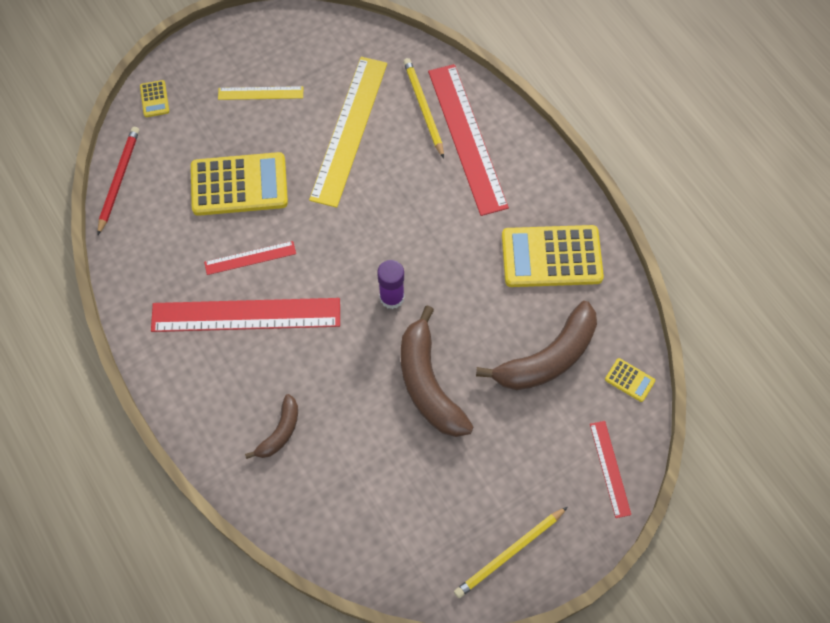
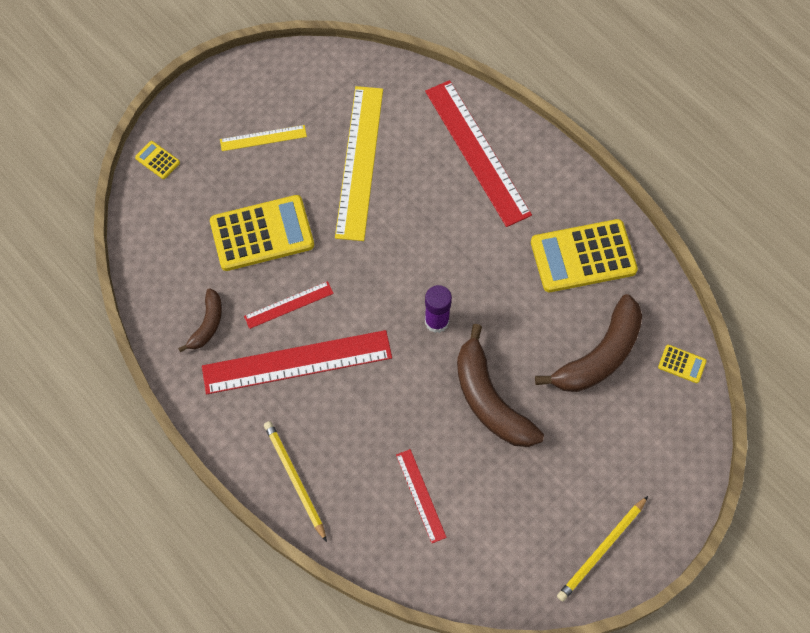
camera: 10 degrees left, 0 degrees up
red pencil [97,127,139,235] -> none
yellow calculator [140,80,169,117] -> yellow calculator turned 150 degrees clockwise [135,141,180,179]
brown banana [245,394,298,459] -> brown banana moved to [178,288,222,352]
yellow pencil [403,58,444,158] -> yellow pencil moved to [264,421,327,542]
red ruler [590,421,631,518] -> red ruler moved to [396,449,447,543]

